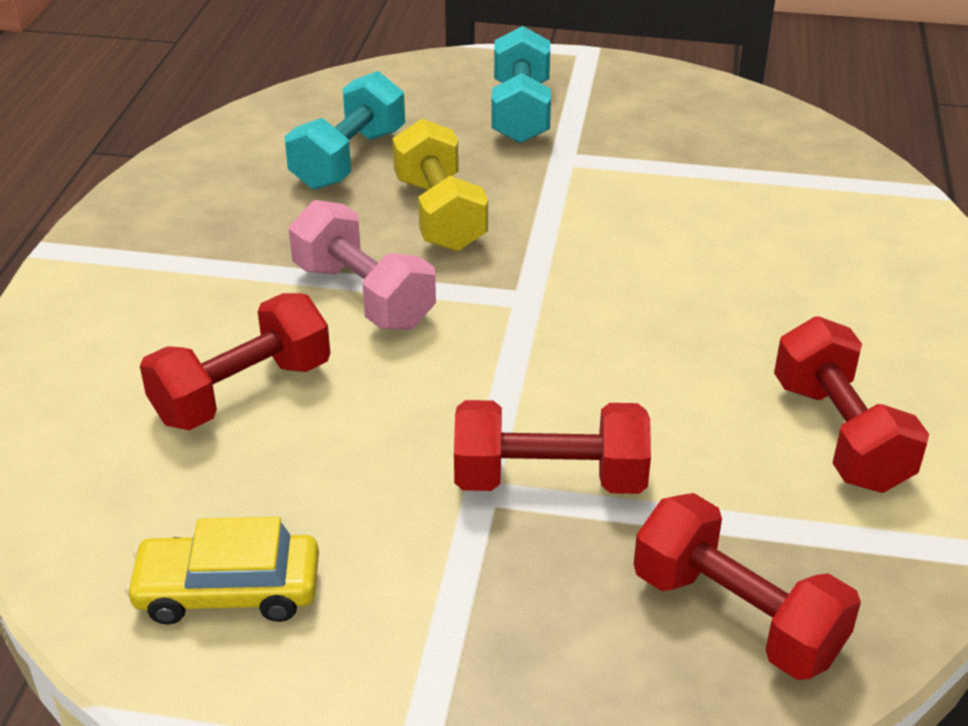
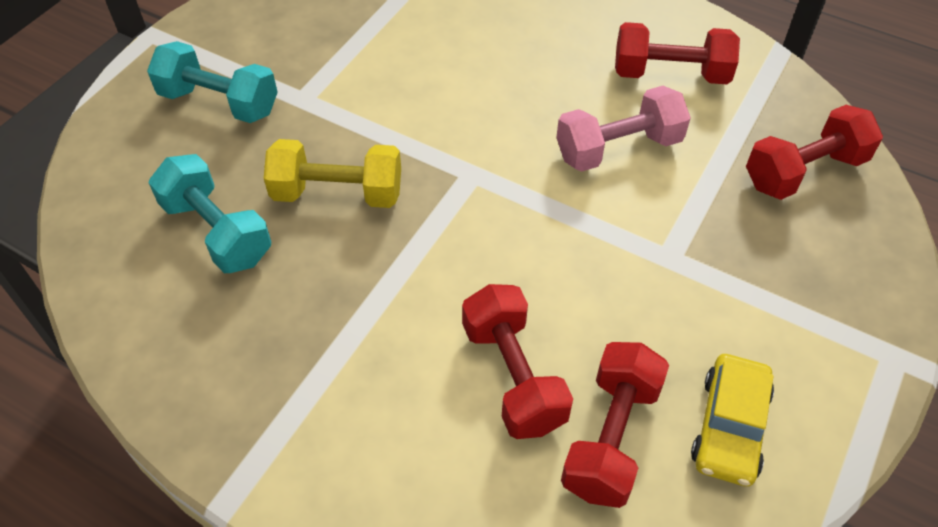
camera: 70 degrees left, 15 degrees up
pink dumbbell [289,200,436,330] -> pink dumbbell moved to [556,86,691,172]
red dumbbell [454,400,651,494] -> red dumbbell moved to [561,342,669,508]

